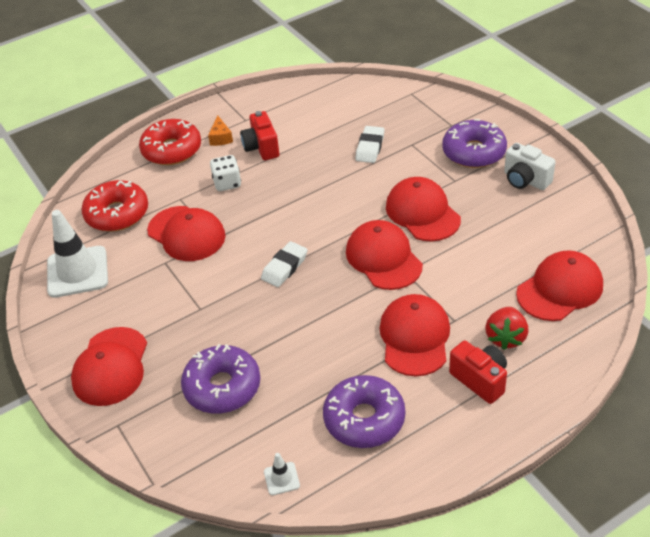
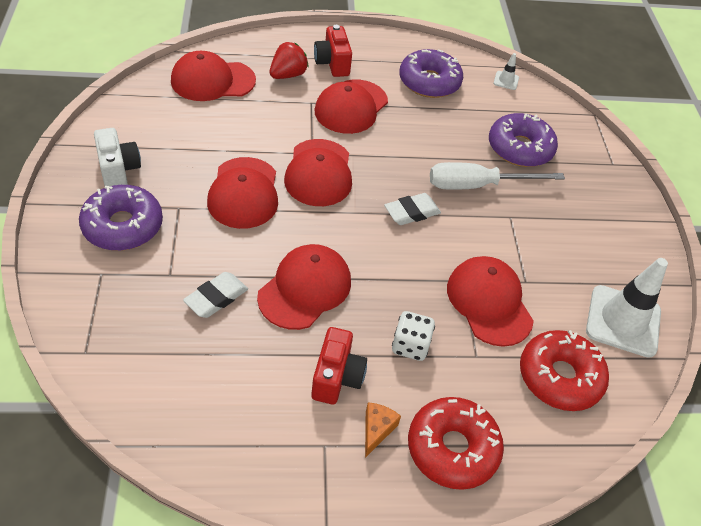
camera: 160 degrees left, 5 degrees up
red cap [71,327,147,406] -> red cap moved to [257,244,351,330]
none -> white screwdriver [430,162,565,190]

